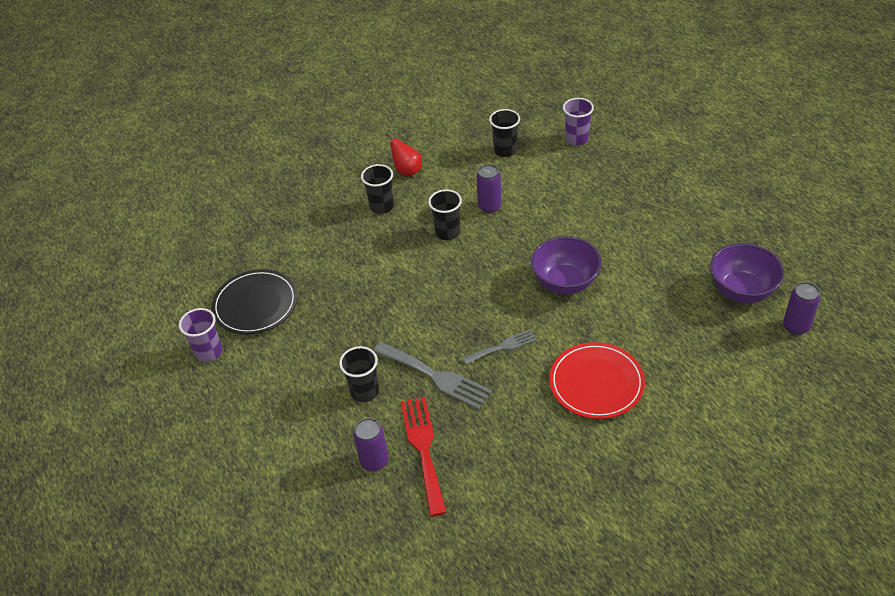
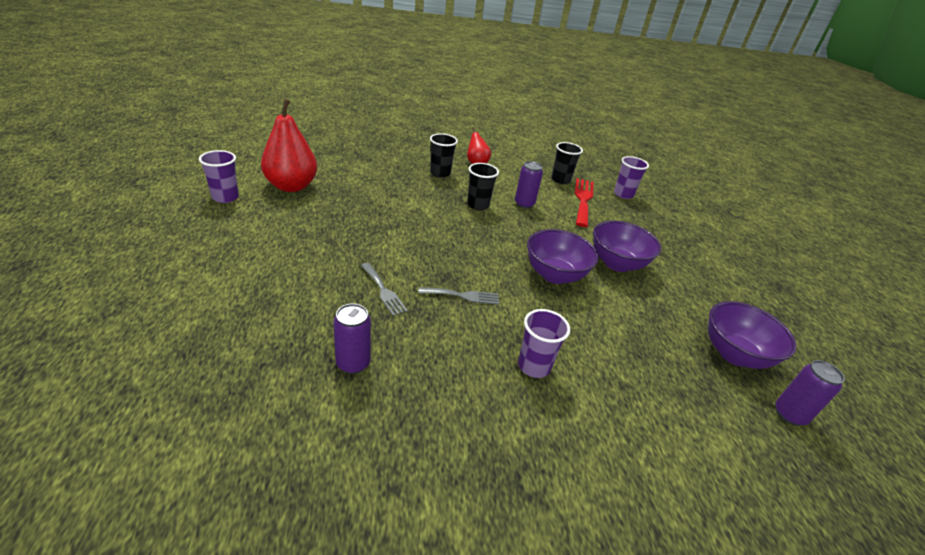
camera: 15 degrees right, 10 degrees down
black plate [211,269,297,335] -> red pear [261,99,317,192]
black cup [339,346,379,402] -> none
purple can [353,418,389,471] -> purple can moved to [333,303,371,374]
grey fork [373,342,492,410] -> grey fork [361,263,408,316], size x0.60
red fork [400,397,447,517] -> red fork moved to [575,178,594,227]
red plate [549,342,645,419] -> purple cup [518,309,570,378]
none -> purple bowl [593,221,661,272]

